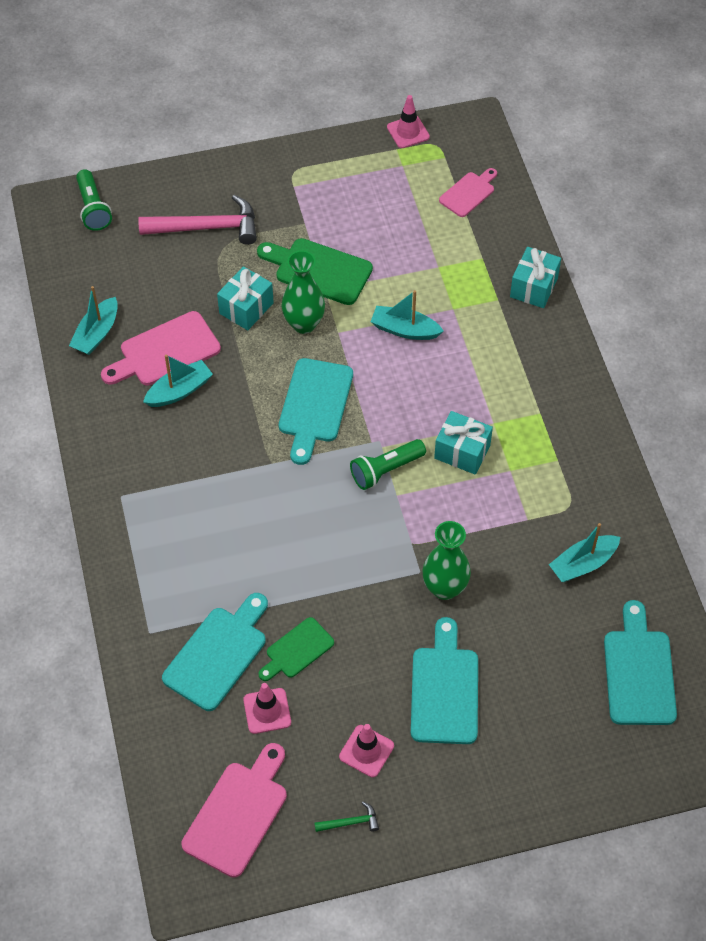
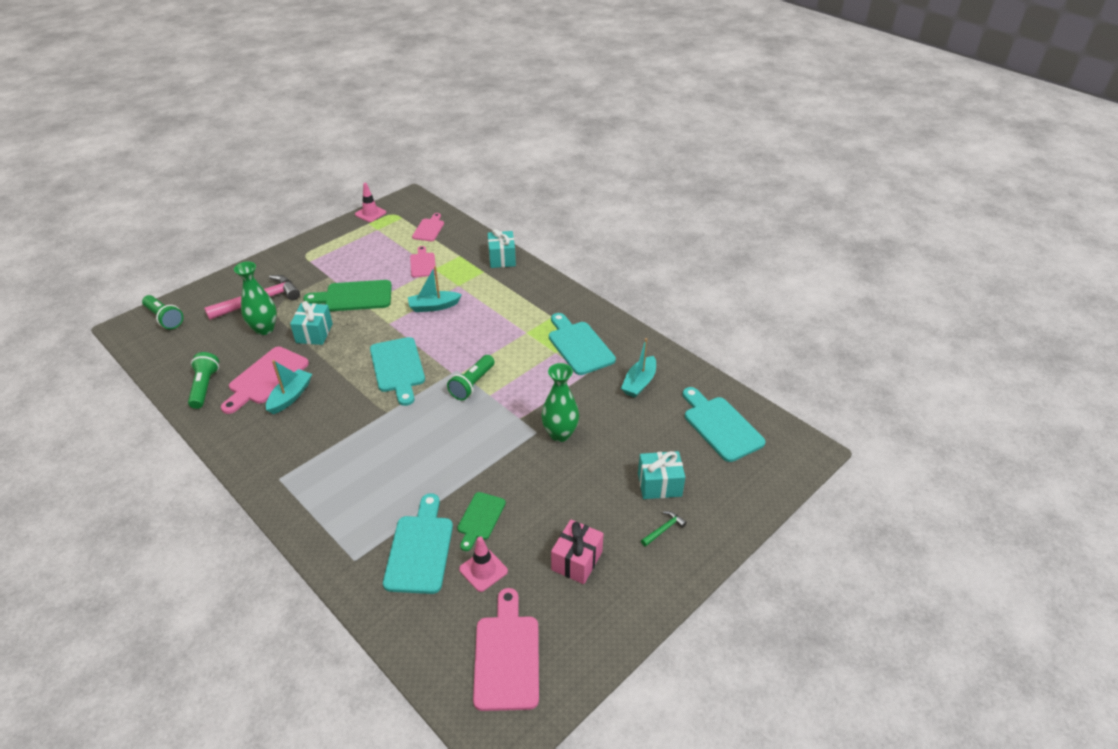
camera: 30 degrees left, 15 degrees down
turquoise boat [69,286,118,355] -> green flashlight [188,352,219,409]
green vase [282,250,325,334] -> green vase moved to [234,262,277,335]
green hammer [314,802,379,832] -> green hammer moved to [641,511,687,547]
pink traffic cone [339,724,394,777] -> pink gift [551,520,604,584]
turquoise cutting board [411,617,478,744] -> turquoise cutting board moved to [549,313,616,375]
turquoise gift [434,411,493,475] -> turquoise gift moved to [638,451,685,499]
none -> pink cutting board [410,246,436,278]

